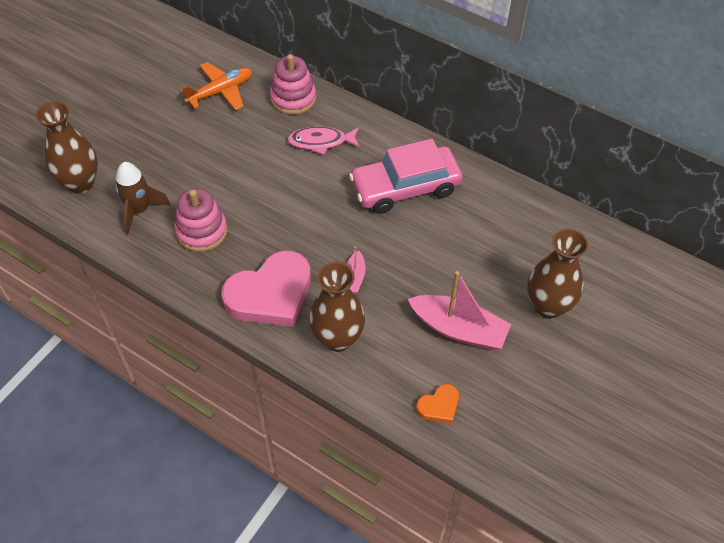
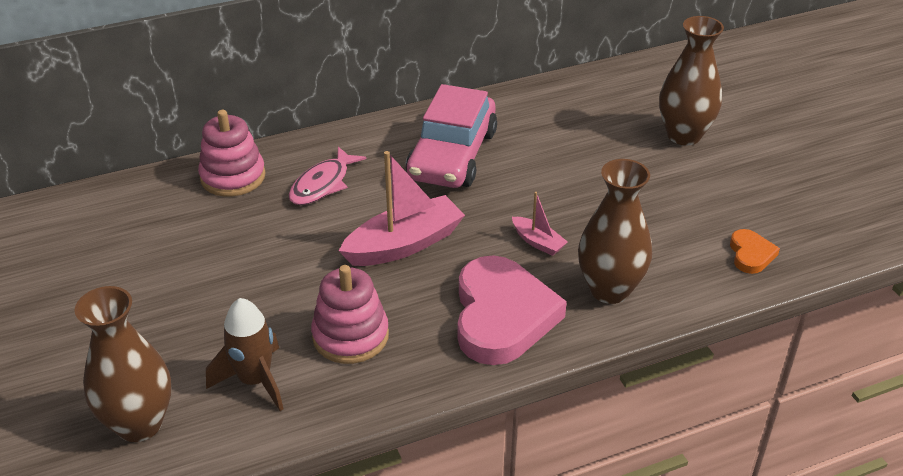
camera: 55 degrees left, 15 degrees down
orange plane [181,62,252,111] -> none
pink boat [408,271,511,350] -> pink boat moved to [339,151,465,266]

